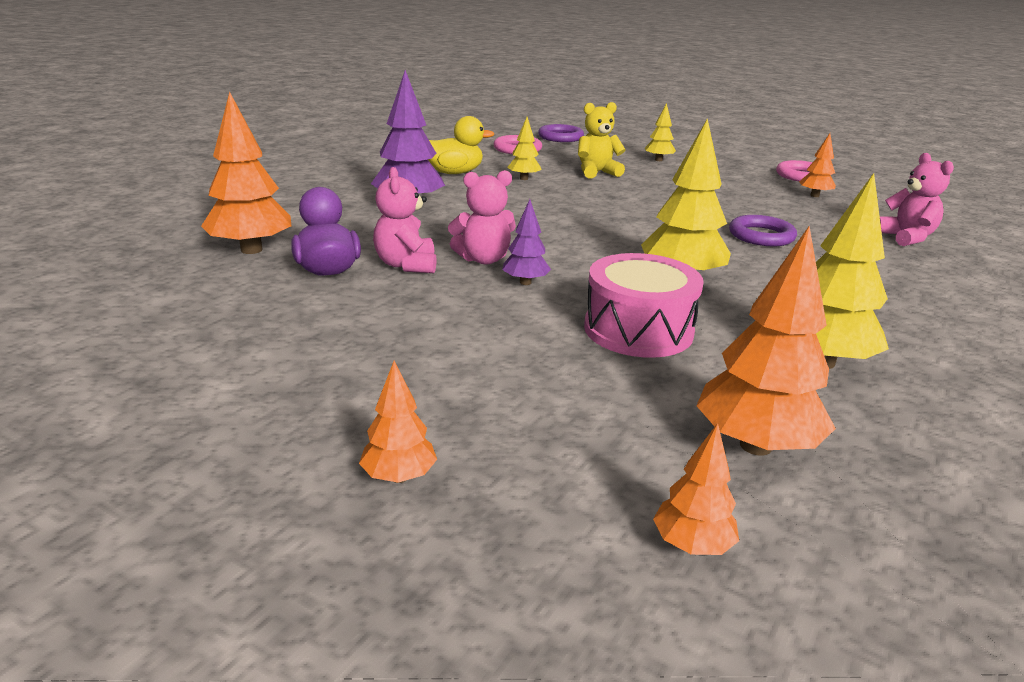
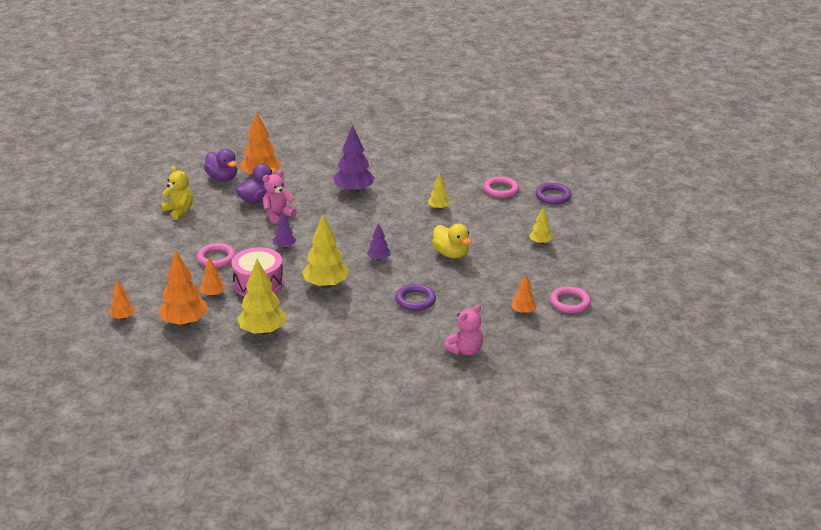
camera: 65 degrees right, 5 degrees up
orange tree [359,361,437,483] -> orange tree moved to [200,257,225,297]
yellow duck [428,116,494,174] -> yellow duck moved to [432,224,472,258]
pink teddy bear [448,170,516,264] -> none
yellow teddy bear [578,102,626,178] -> yellow teddy bear moved to [161,166,193,220]
none -> pink ring [197,243,236,268]
none -> purple duck [204,149,237,181]
none -> purple tree [367,223,391,261]

